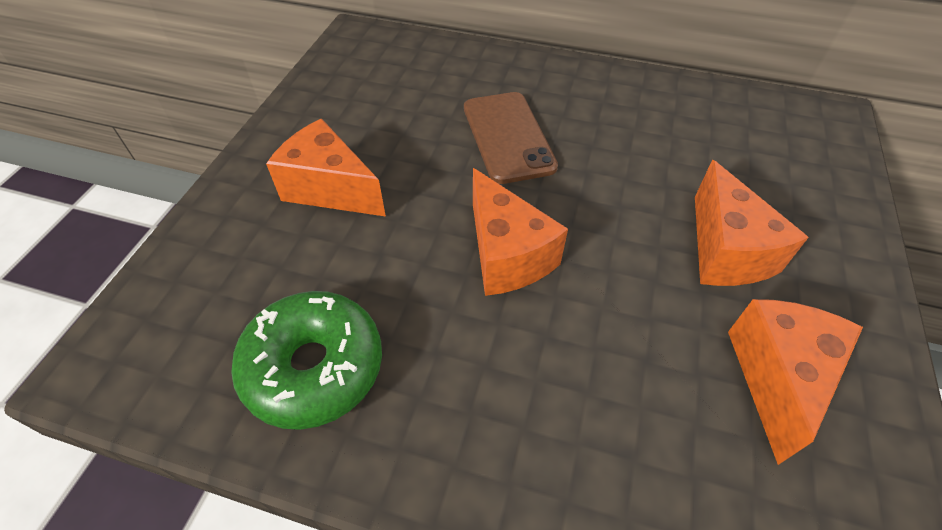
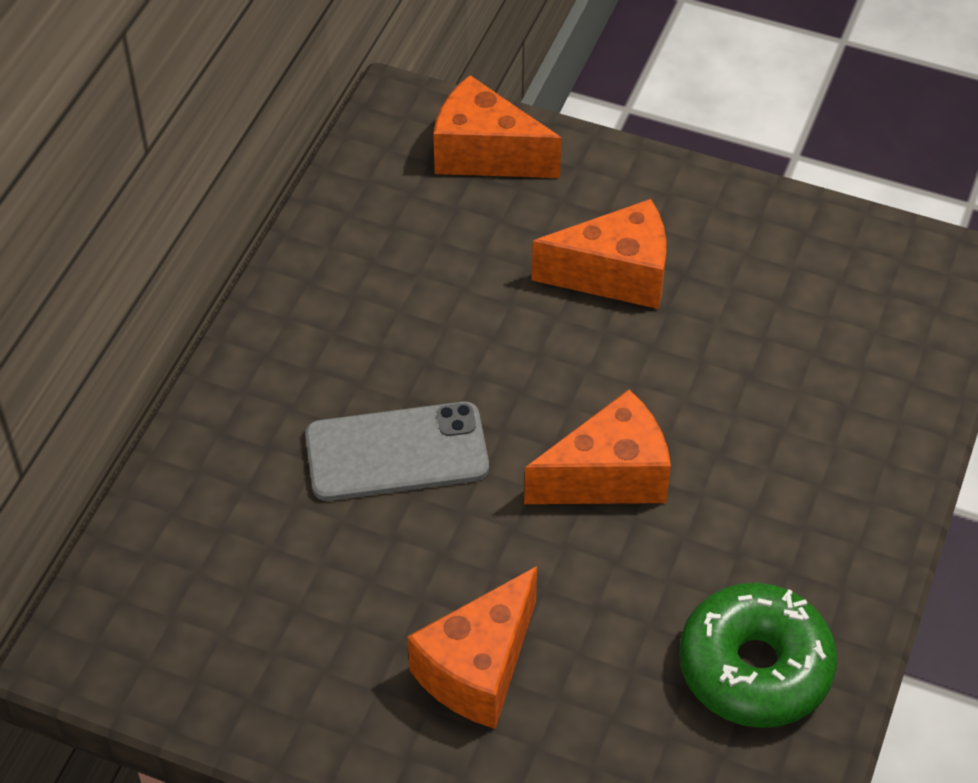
camera: 85 degrees left, 0 degrees up
brown phone [464,92,558,184] -> grey phone [305,402,489,501]
orange cheese [728,299,863,465] -> orange cheese moved to [433,75,562,178]

